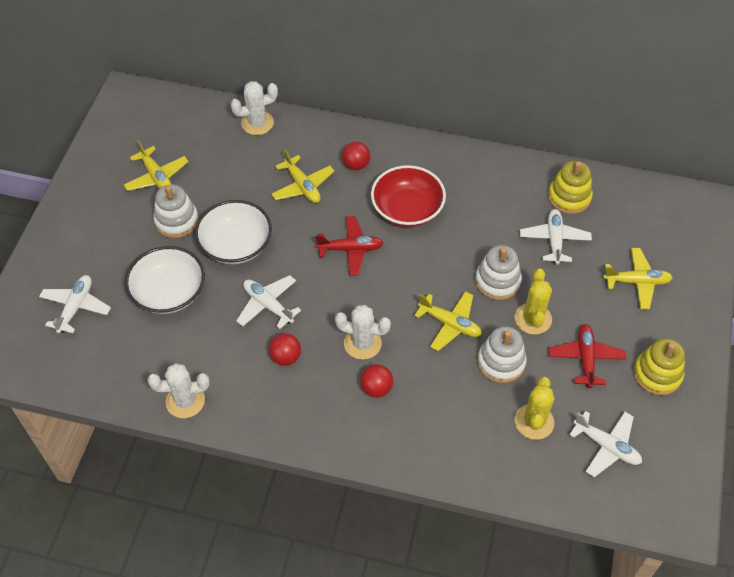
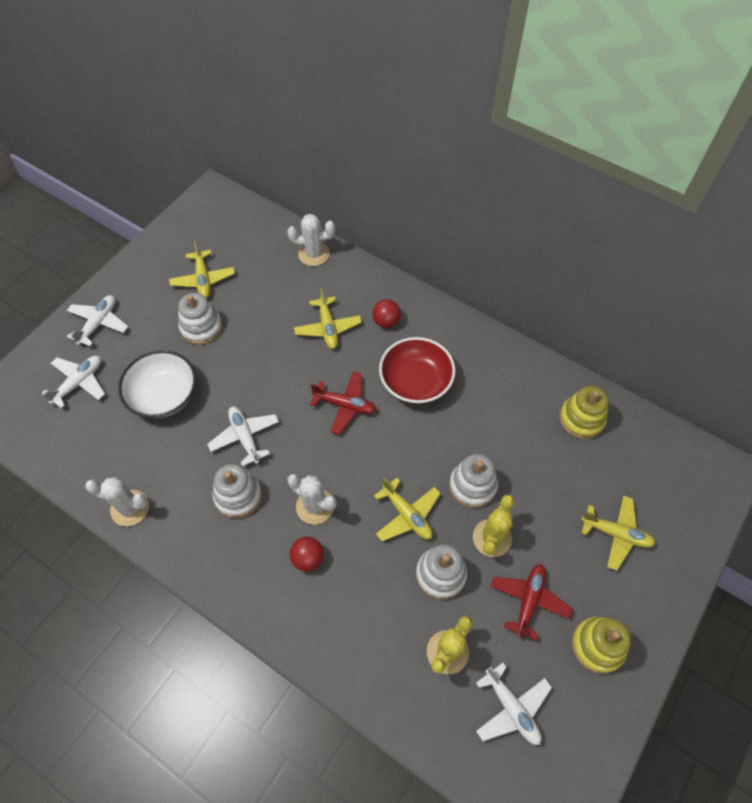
camera: 20 degrees right, 5 degrees up
white bowl [195,200,272,264] -> none
red ball [269,333,301,366] -> white stacking toy [212,464,262,518]
white plane [520,209,592,265] -> white plane moved to [67,295,128,346]

